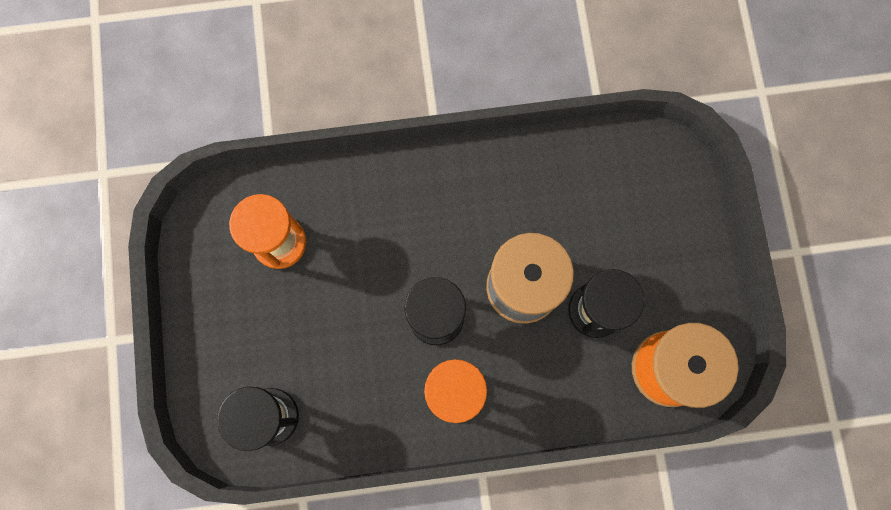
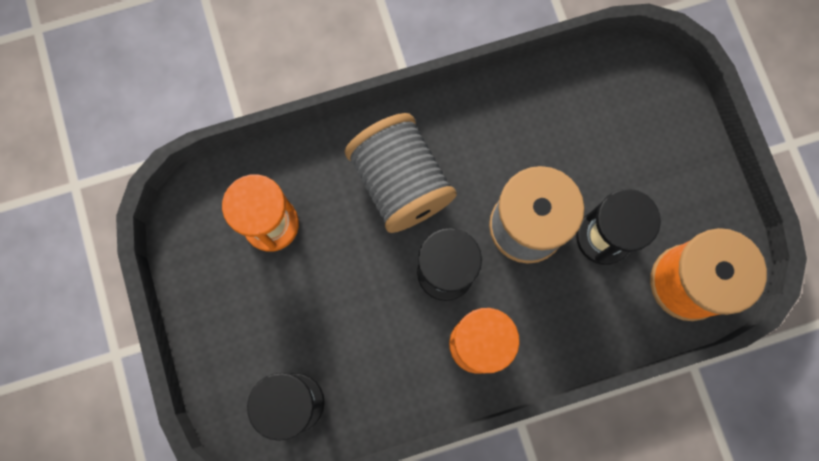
camera: 10 degrees left, 0 degrees up
none -> grey spool [345,113,457,233]

